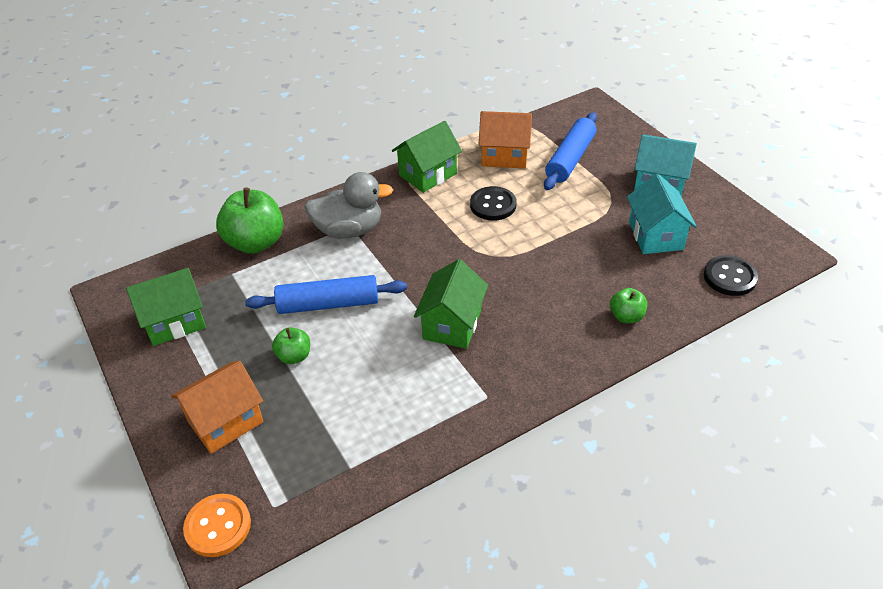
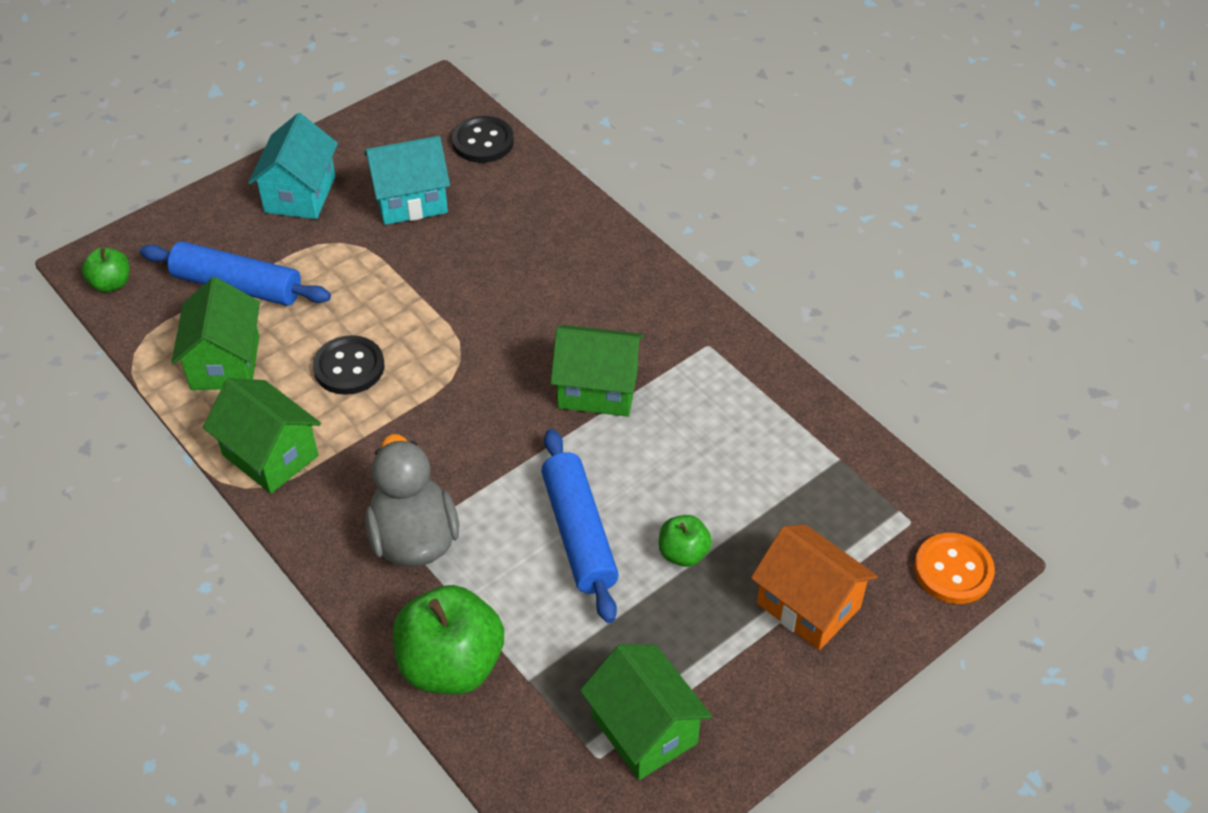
camera: 100 degrees left, 5 degrees up
orange house [479,111,532,168] -> green house [171,277,260,390]
green apple [610,288,647,323] -> green apple moved to [82,248,130,292]

